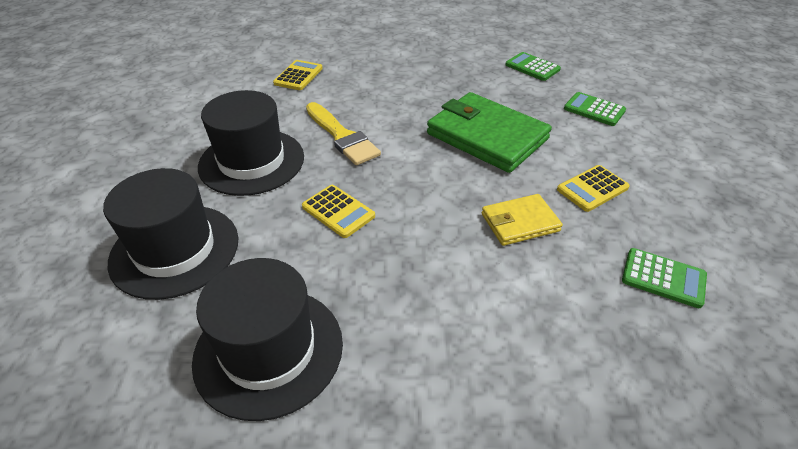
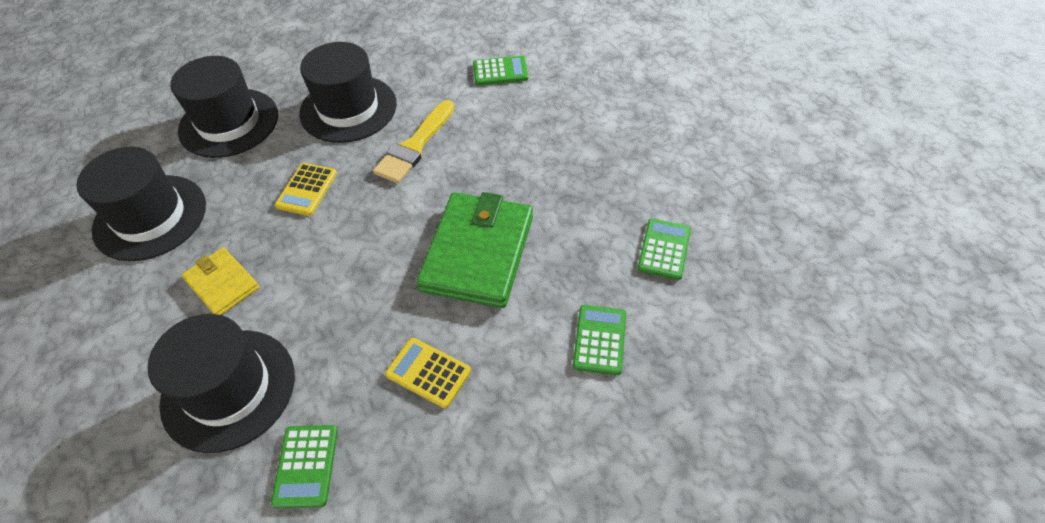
camera: 65 degrees right, 10 degrees up
yellow calculator [273,60,323,90] -> green calculator [473,56,528,85]
yellow wallet [482,194,563,246] -> yellow wallet moved to [181,247,260,315]
none -> black hat [147,314,295,453]

